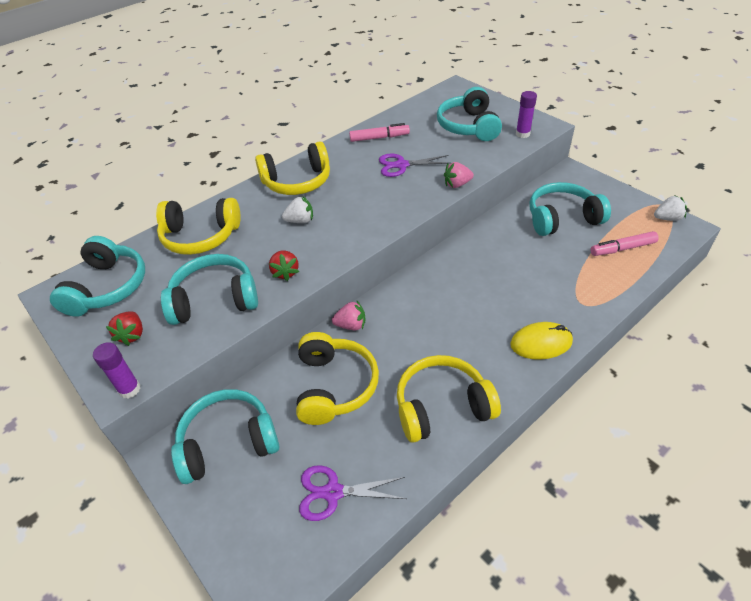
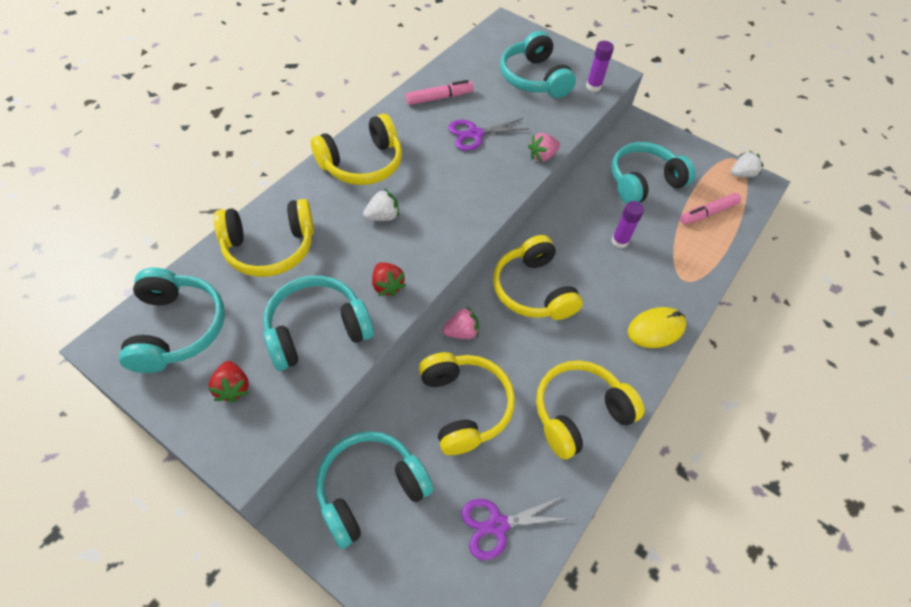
camera: 20 degrees left, 10 degrees up
purple glue stick [93,342,141,398] -> purple glue stick moved to [612,201,644,248]
none -> yellow headphones [493,235,583,320]

